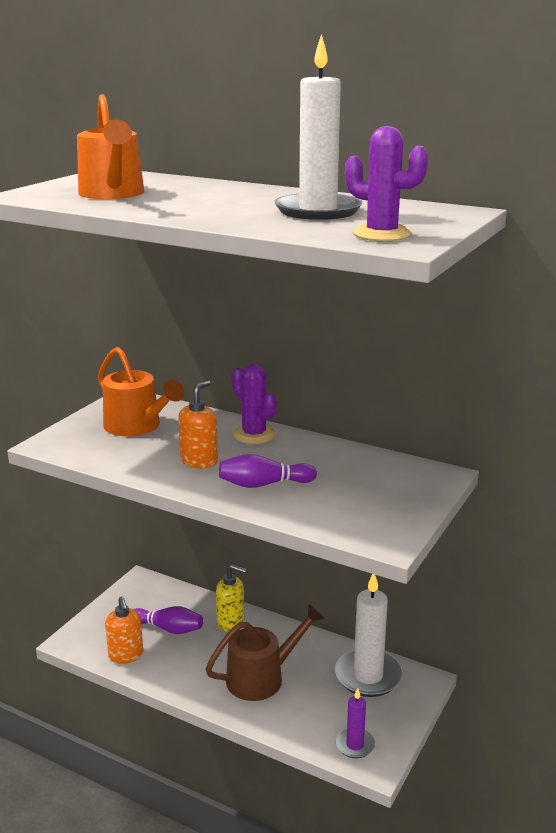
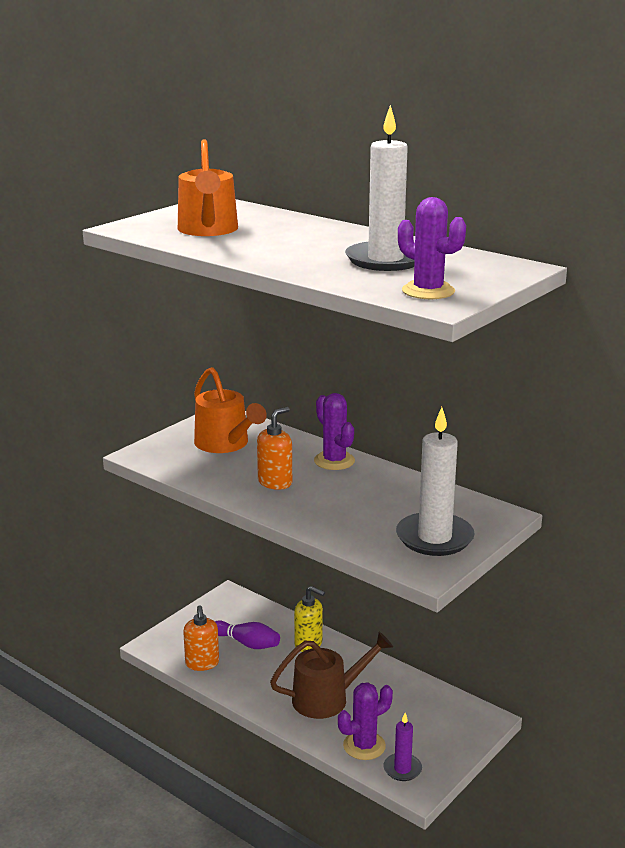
camera: 10 degrees right, 0 degrees up
purple bowling pin [219,454,317,488] -> none
white candle [334,574,403,697] -> white candle moved to [396,407,475,556]
none -> purple cactus [338,682,393,760]

